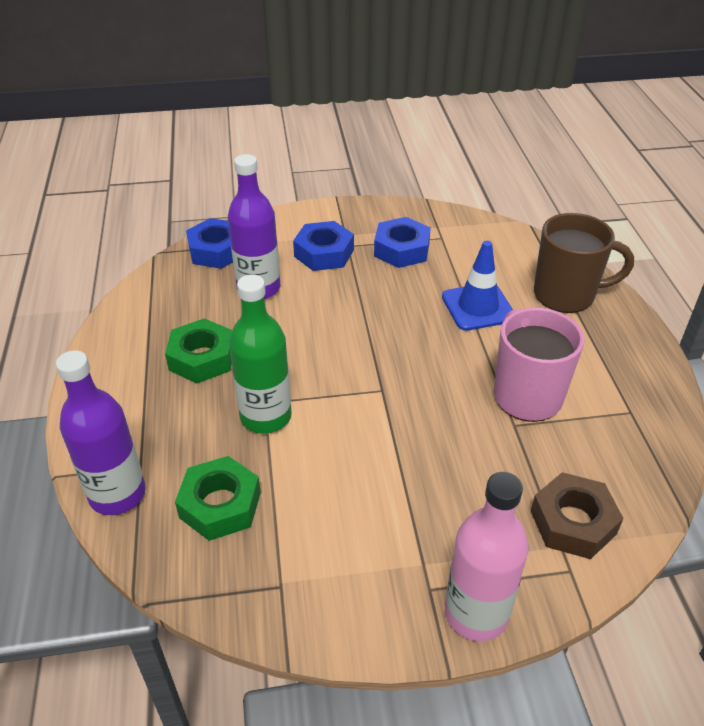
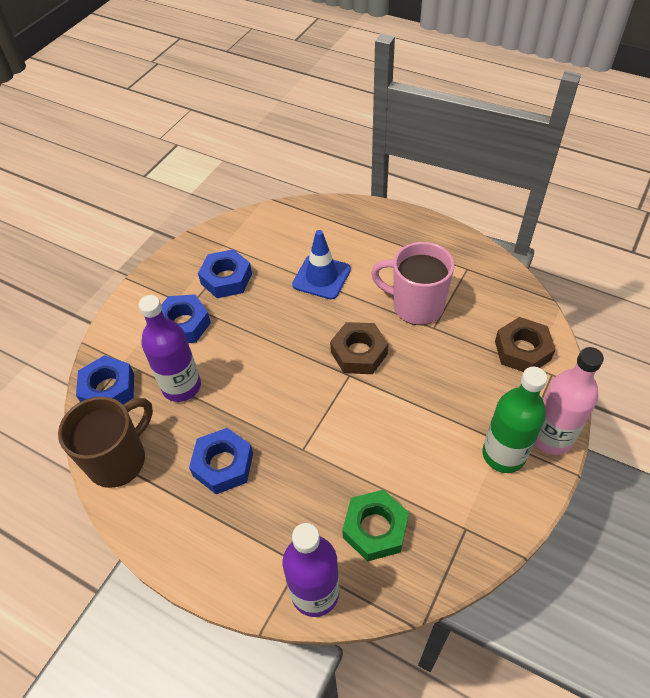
camera: 50 degrees left, 10 degrees up
green nut [165,318,232,383] -> blue nut [189,428,253,494]
green bottle [229,274,292,434] -> green bottle moved to [482,367,547,473]
brown mug [534,213,634,313] -> brown mug moved to [58,397,153,488]
none -> brown nut [330,322,388,374]

